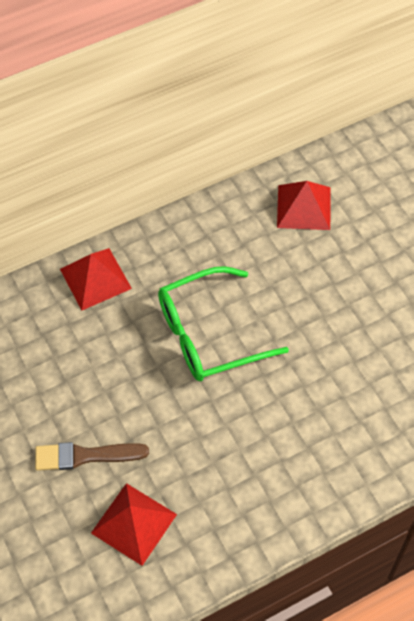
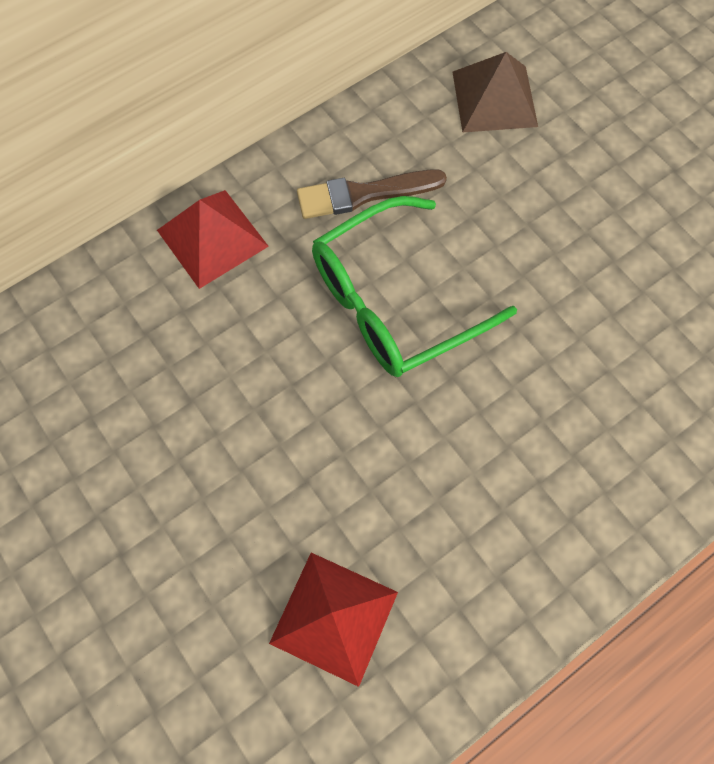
camera: 10 degrees left, 10 degrees up
brown brush [35,442,149,471] -> brown brush moved to [297,169,447,219]
red pyramid [277,181,330,230] -> brown pyramid [453,52,538,133]

